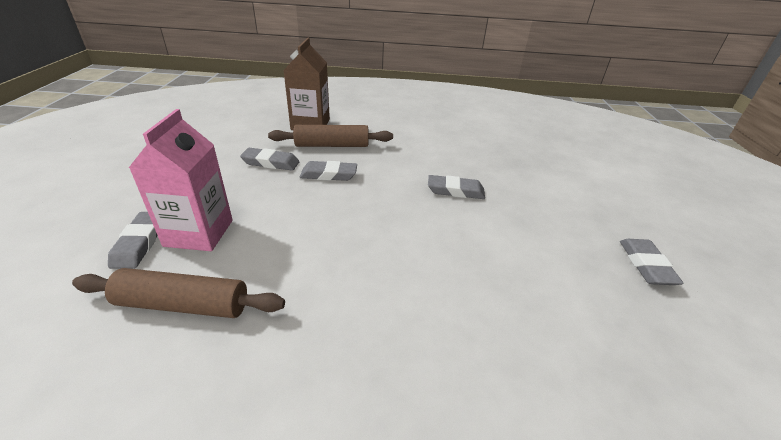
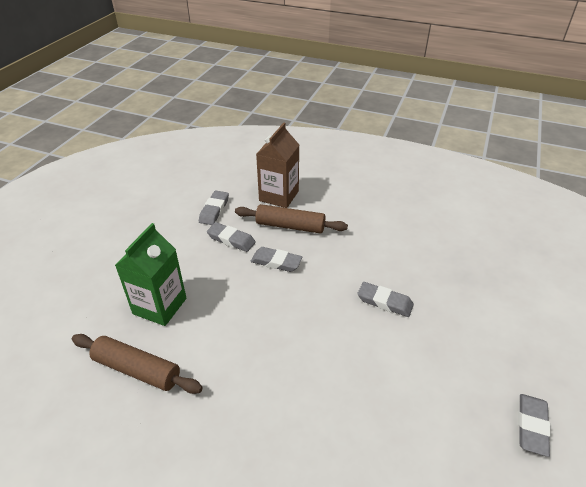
camera: 20 degrees right, 5 degrees up
grey eraser [108,212,158,269] -> grey eraser moved to [199,191,229,225]
pink carton [129,109,233,251] -> green carton [115,223,186,326]

